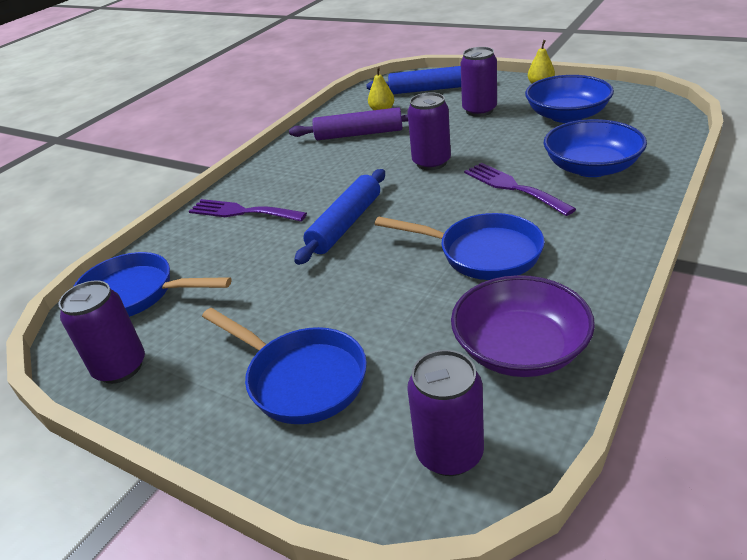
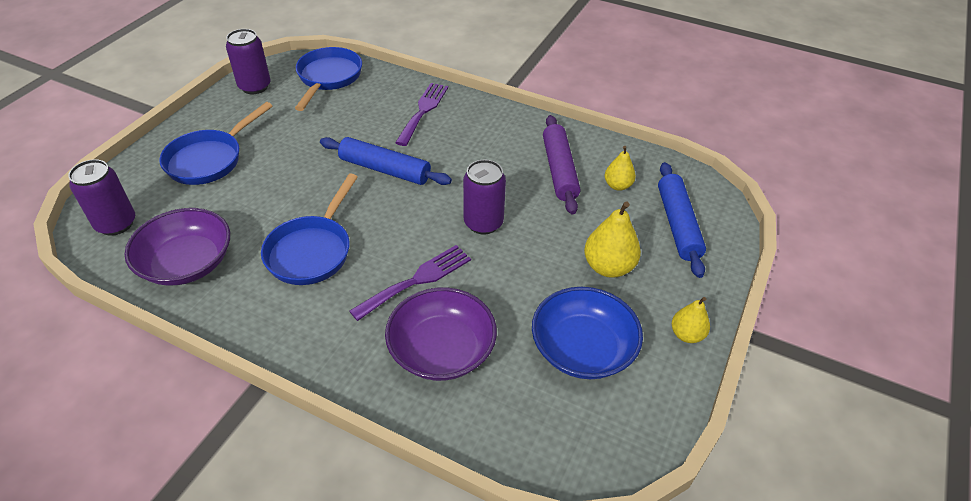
camera: 80 degrees right, 10 degrees up
purple can [460,47,497,117] -> yellow pear [584,201,641,278]
blue bowl [544,119,647,177] -> purple bowl [385,288,497,381]

